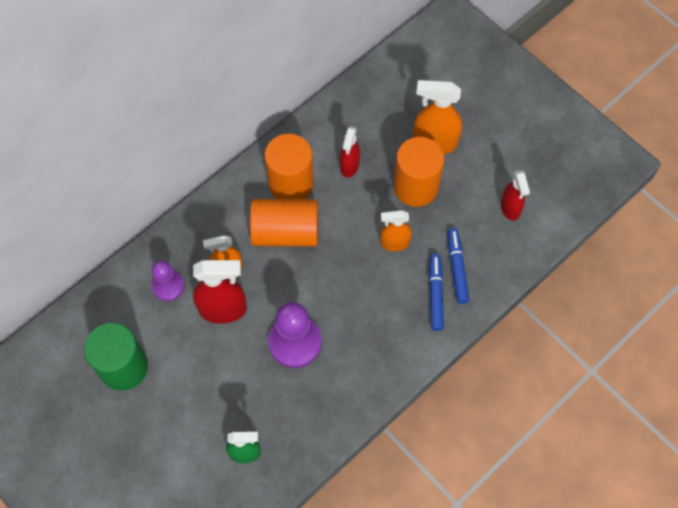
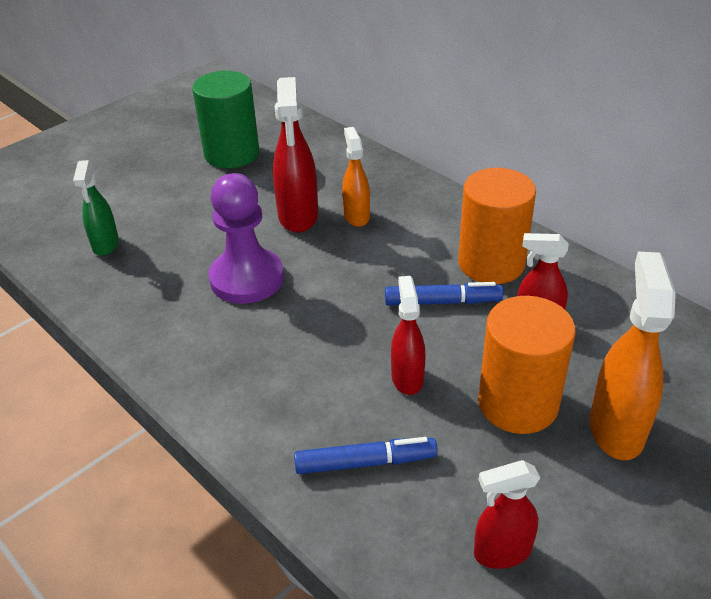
camera: 90 degrees right, 25 degrees down
purple pawn [152,260,185,301] -> none
orange cylinder [250,199,318,246] -> none
orange spray bottle [380,210,412,251] -> red spray bottle [391,276,426,395]
blue marker [429,254,444,331] -> blue marker moved to [385,282,503,305]

